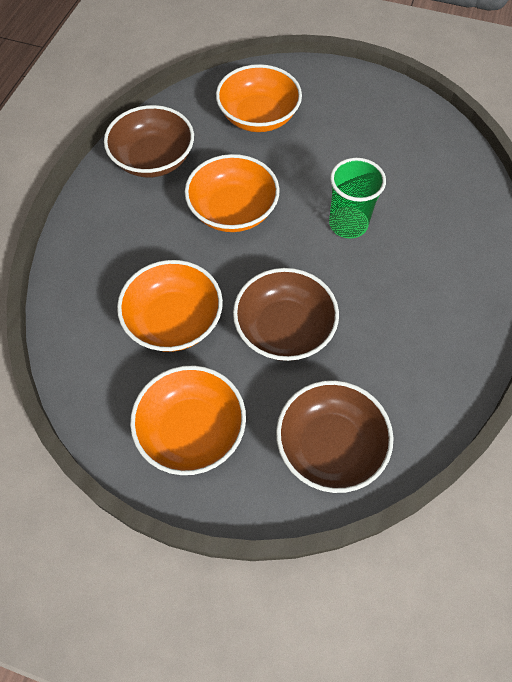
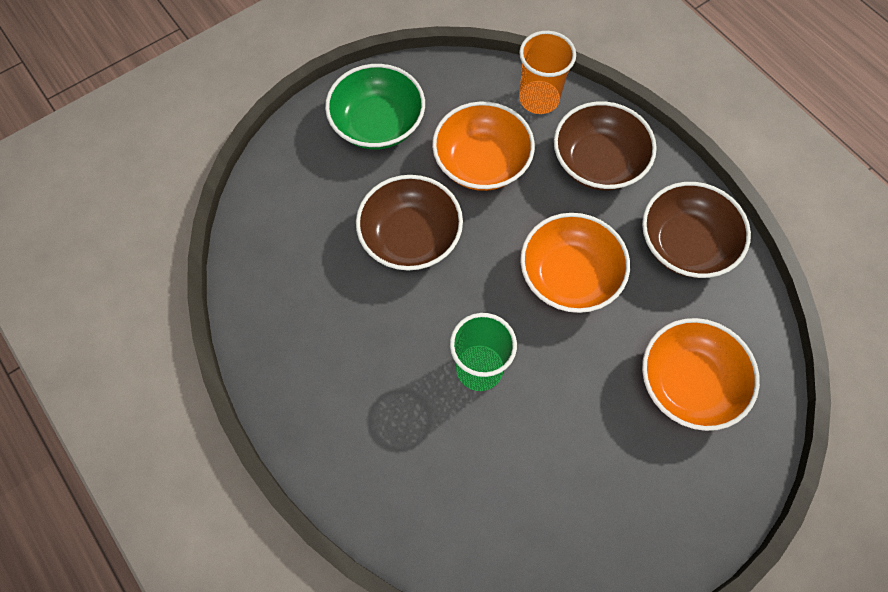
camera: 125 degrees right, 5 degrees up
orange bowl [130,366,246,475] -> green bowl [325,64,425,150]
brown bowl [276,380,394,493] -> brown bowl moved to [554,101,657,190]
none -> orange cup [519,31,576,114]

